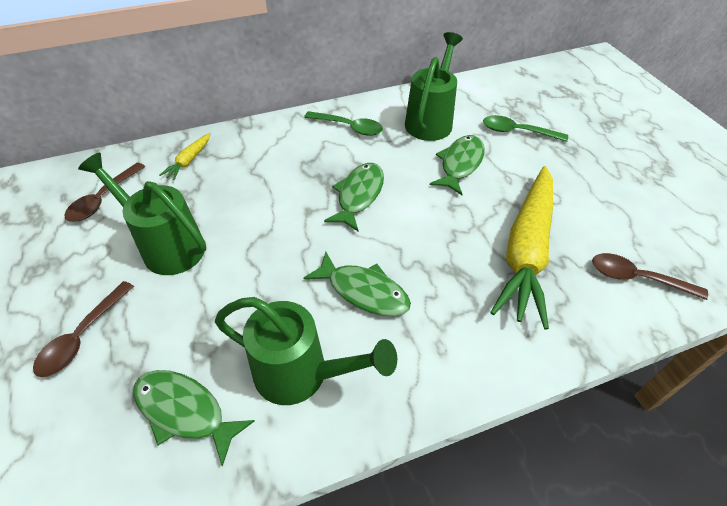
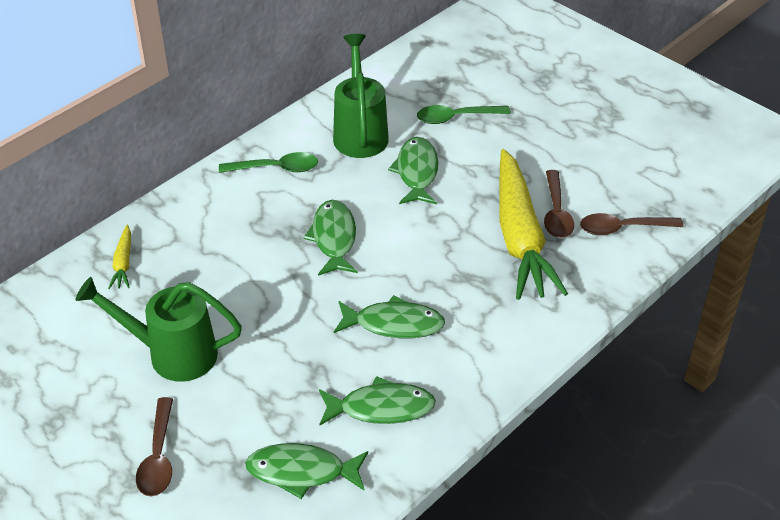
camera: 25 degrees left, 5 degrees down
brown spoon [64,162,145,222] -> brown spoon moved to [544,170,574,238]
green watering can [215,297,397,405] -> green fish [319,376,436,425]

